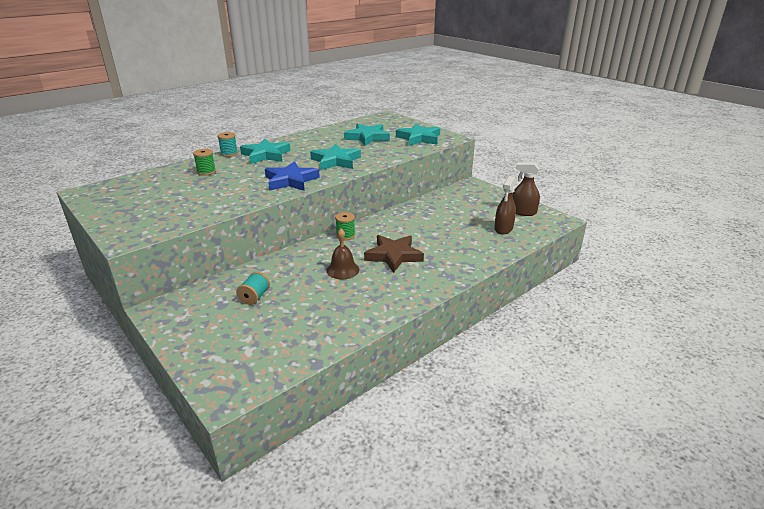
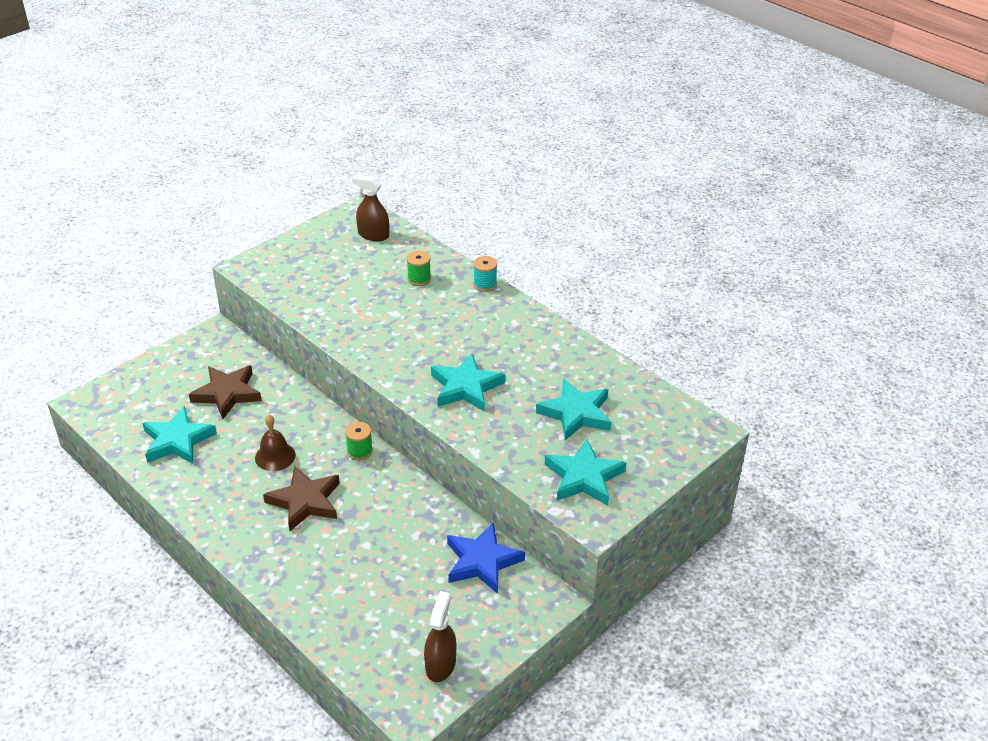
camera: 85 degrees right, 10 degrees up
turquoise spool [236,272,270,305] -> brown star [189,365,262,419]
turquoise star [240,139,291,164] -> turquoise star moved to [142,406,217,464]
blue star [265,161,320,191] -> blue star moved to [447,522,525,594]
brown spray bottle [494,176,516,234] -> brown spray bottle moved to [352,175,389,241]

